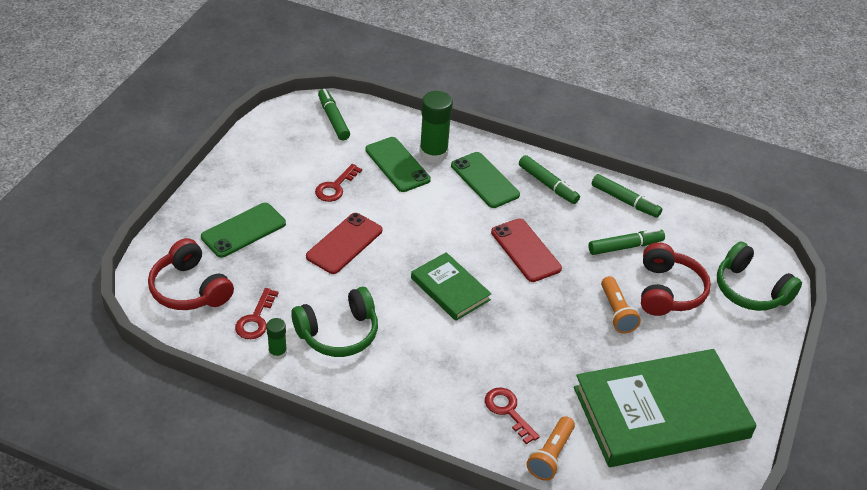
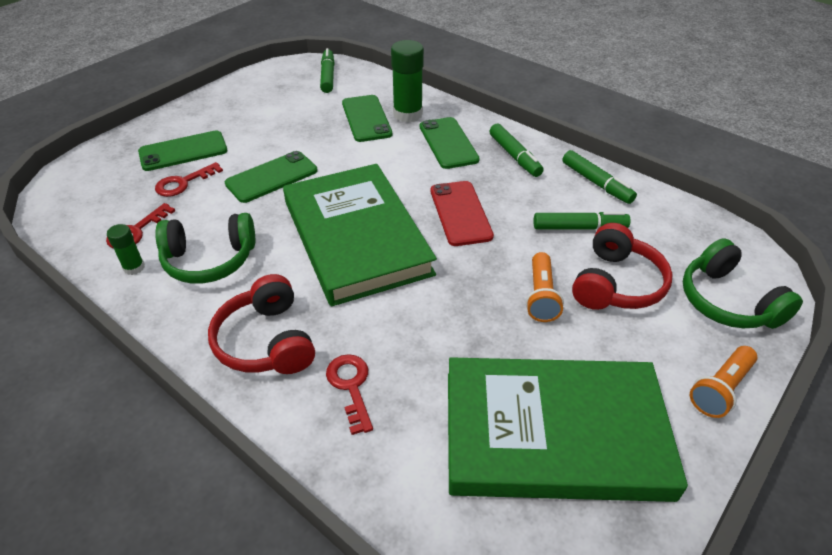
camera: 20 degrees right, 0 degrees up
red headphones [148,238,234,310] -> red headphones moved to [208,274,315,374]
red phone [306,213,382,274] -> green phone [225,151,318,203]
red key [315,164,362,202] -> red key moved to [155,162,223,197]
green book [411,252,492,321] -> green book [283,164,437,307], size x1.98
orange flashlight [526,416,575,481] -> orange flashlight moved to [690,346,758,418]

